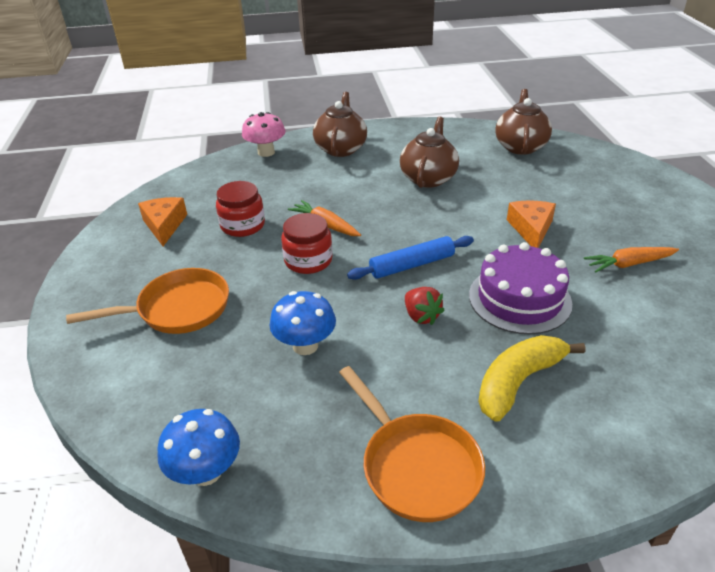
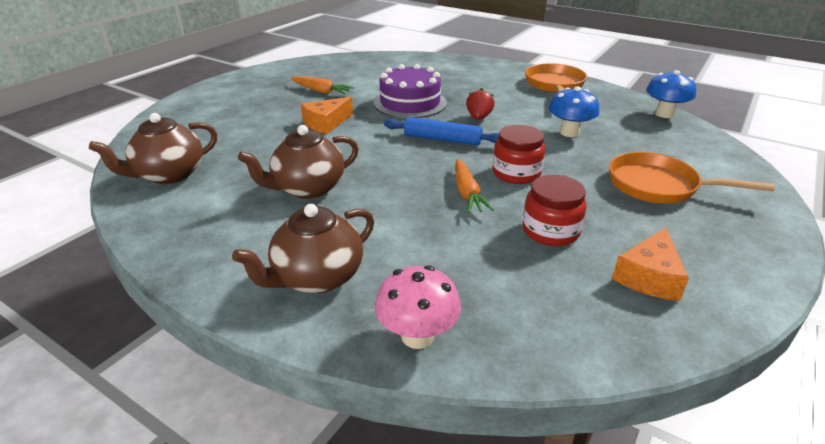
camera: 140 degrees left, 5 degrees down
yellow banana [478,335,585,422] -> none

